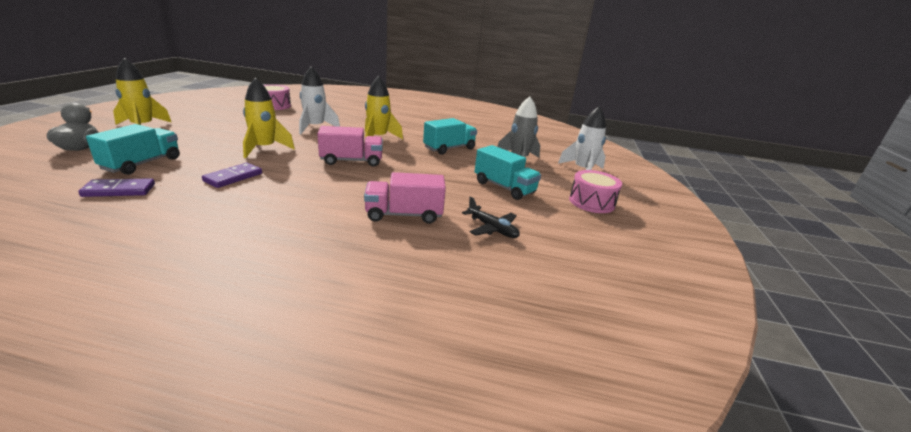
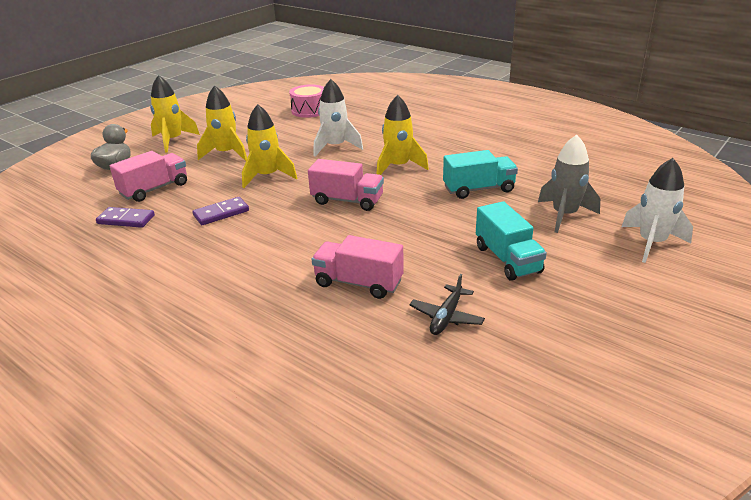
camera: 30 degrees right, 5 degrees up
turquoise truck [86,124,180,175] -> pink truck [110,151,187,202]
black plane [462,196,520,238] -> black plane turned 45 degrees clockwise [409,274,485,335]
pink drum [569,170,622,213] -> none
none -> yellow rocket [197,85,247,161]

